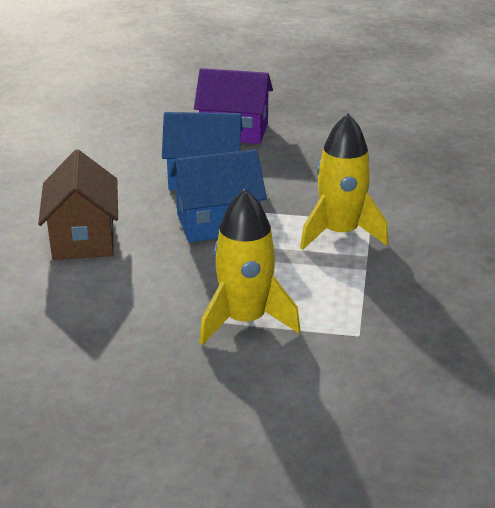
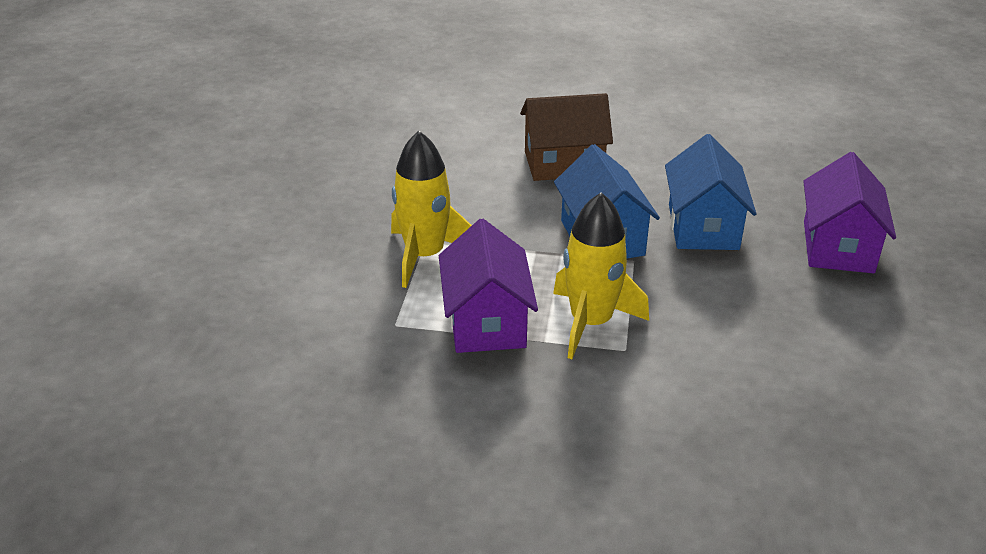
camera: 90 degrees right, 5 degrees up
none -> purple house [439,219,538,353]

